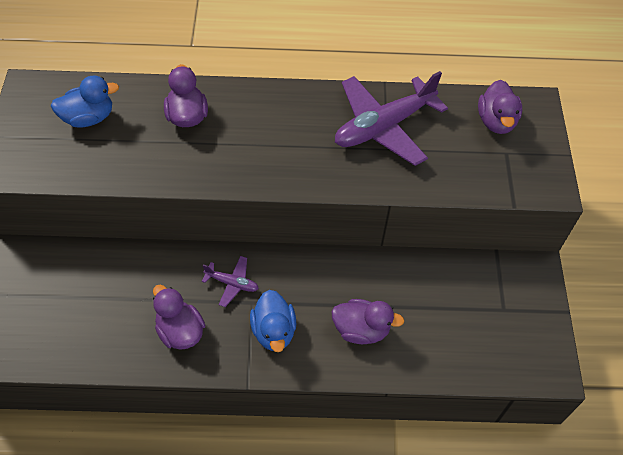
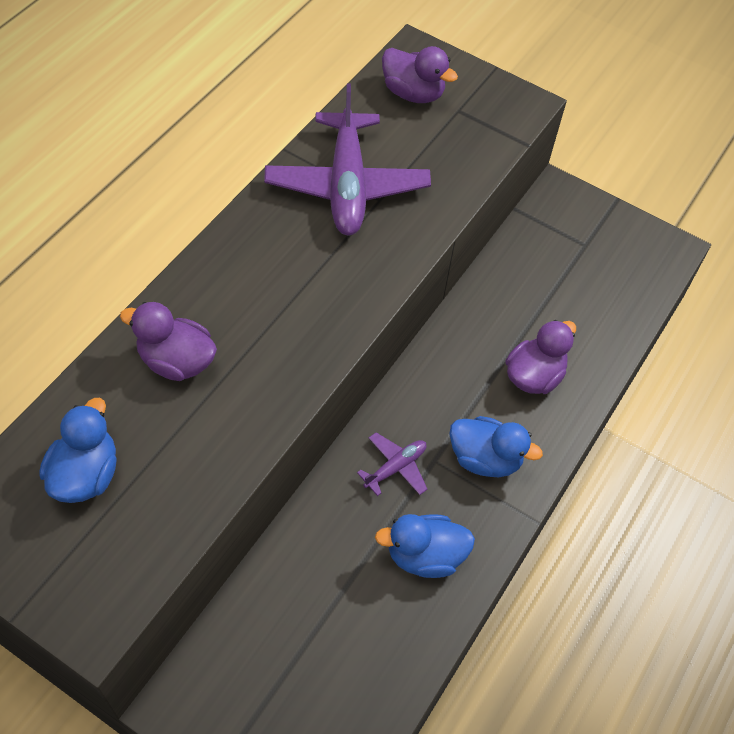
camera: 60 degrees left, 0 degrees up
purple duck [153,285,205,350] -> blue duck [375,514,475,578]

